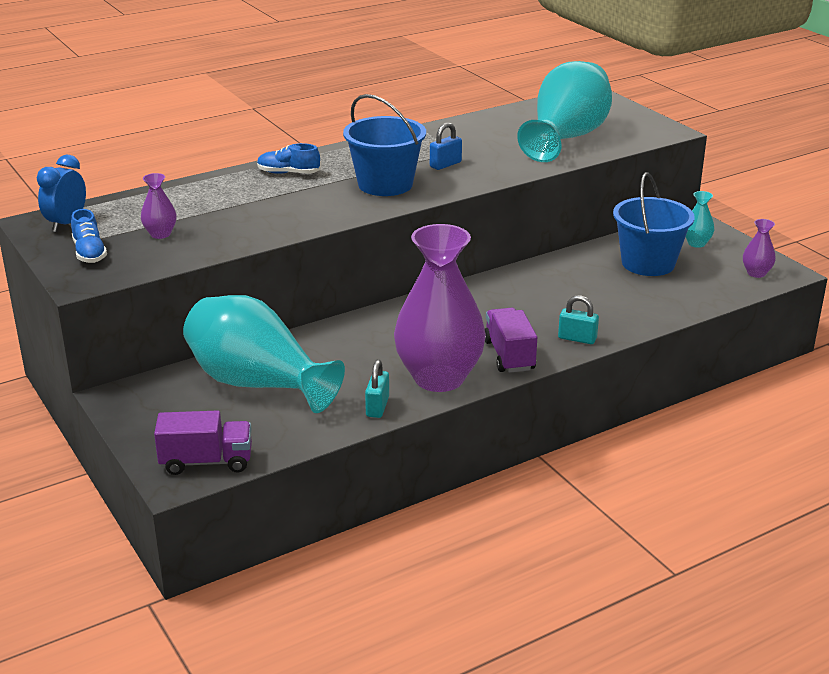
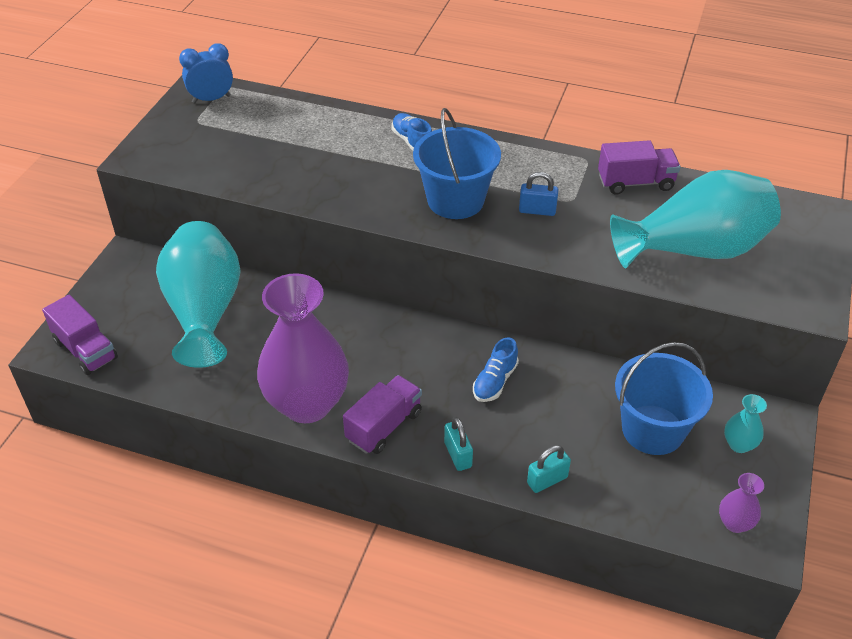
camera: 50 degrees right, 15 degrees up
blue shoe [71,209,107,263] -> blue shoe moved to [473,337,519,402]
purple vase [141,173,176,239] -> none
turquoise padlock [365,360,389,418] -> turquoise padlock moved to [527,445,571,493]
none -> purple truck [598,140,681,195]

